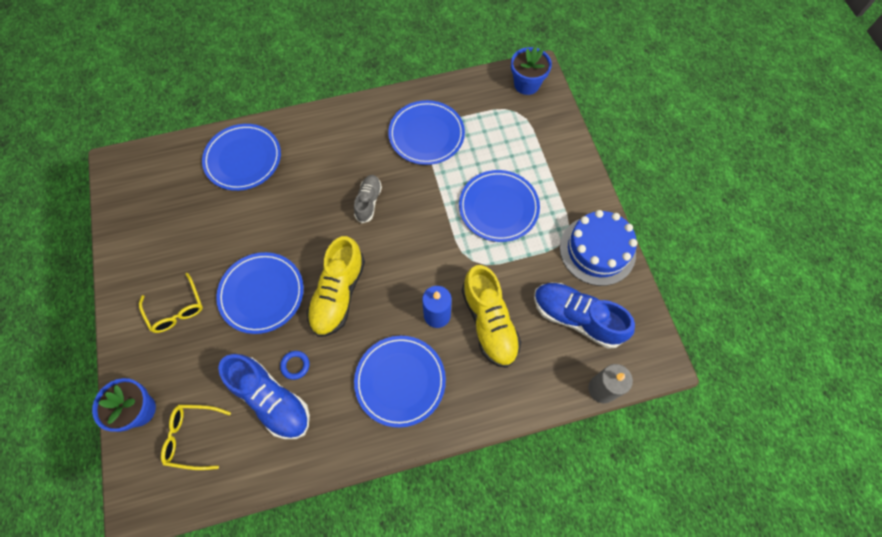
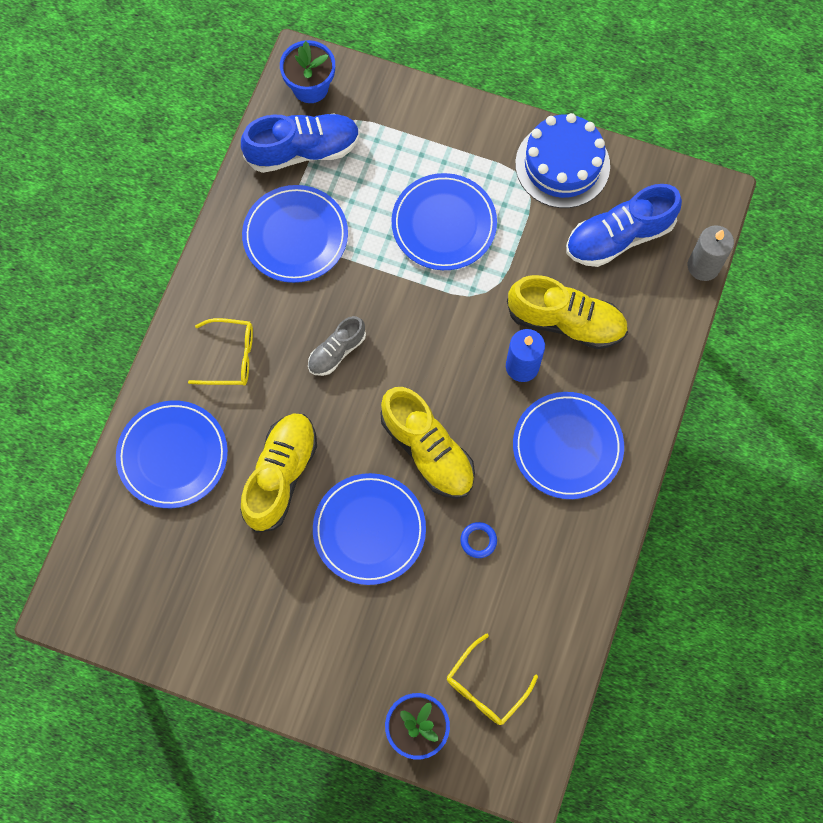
camera: 55 degrees left, 5 degrees up
yellow glasses [139,273,203,333] -> yellow glasses moved to [188,318,253,385]
blue shoe [218,354,310,439] -> blue shoe moved to [241,113,360,173]
grey shoe [354,175,382,223] -> grey shoe turned 90 degrees counterclockwise [308,316,366,376]
none -> yellow shoe [240,413,317,533]

